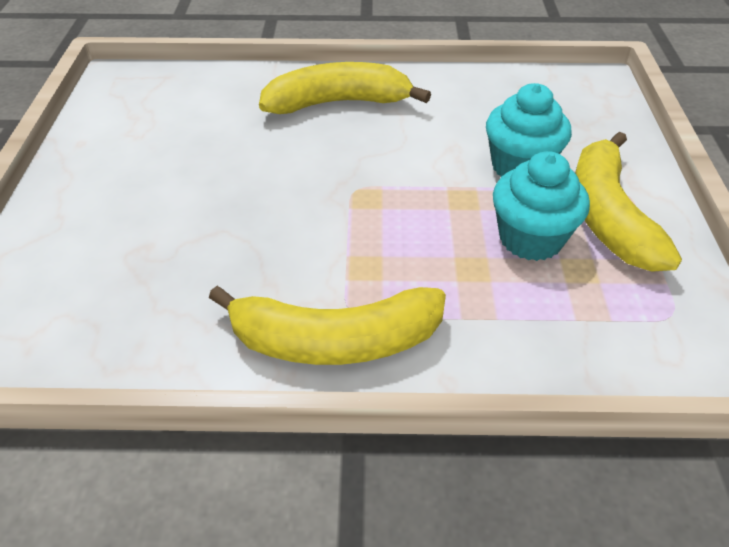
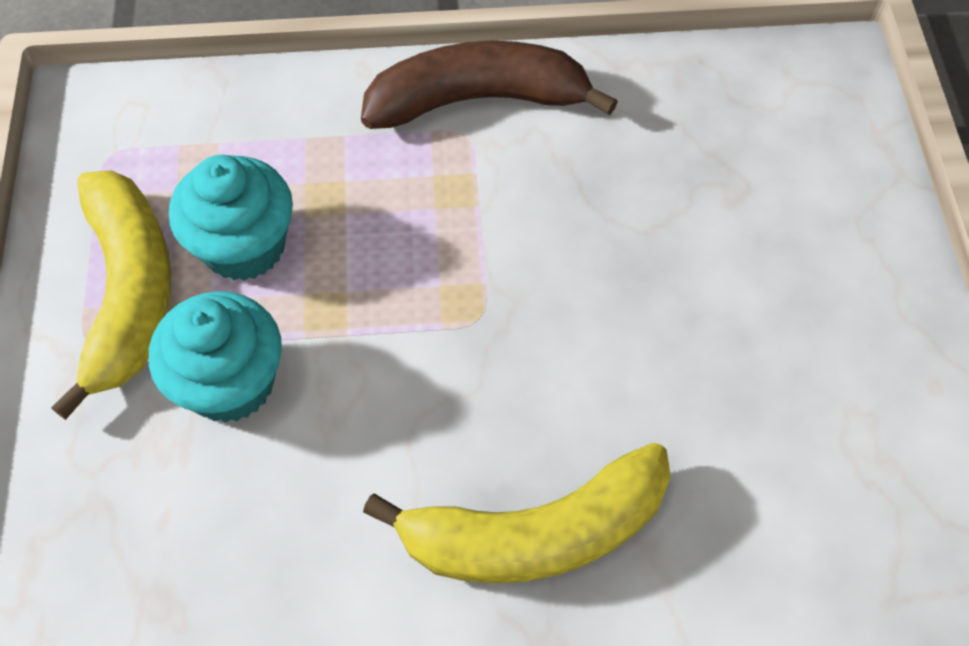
camera: 175 degrees right, 15 degrees up
yellow banana [209,286,446,365] -> brown banana [361,41,618,129]

